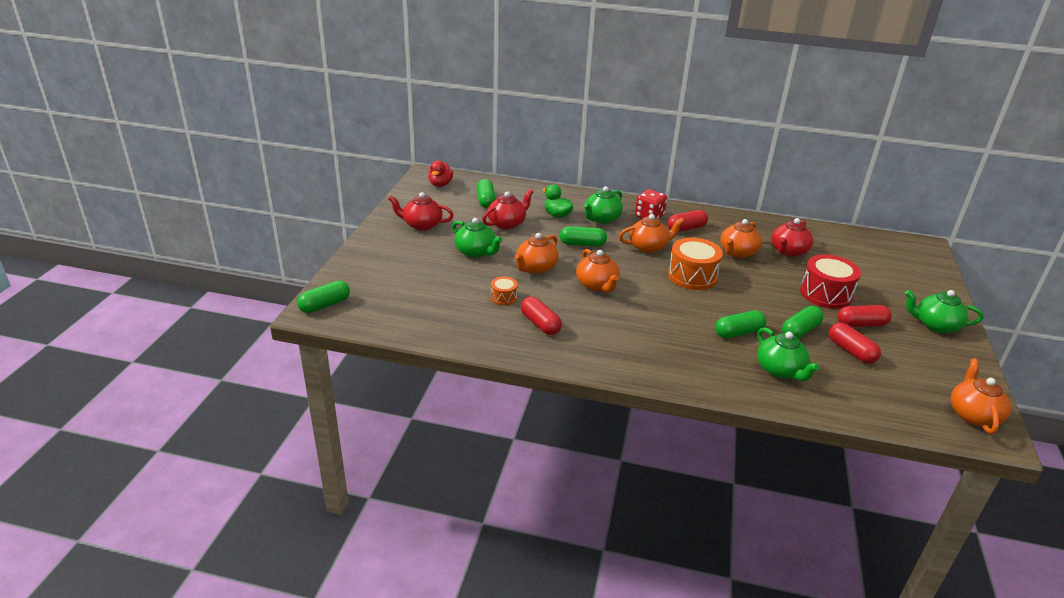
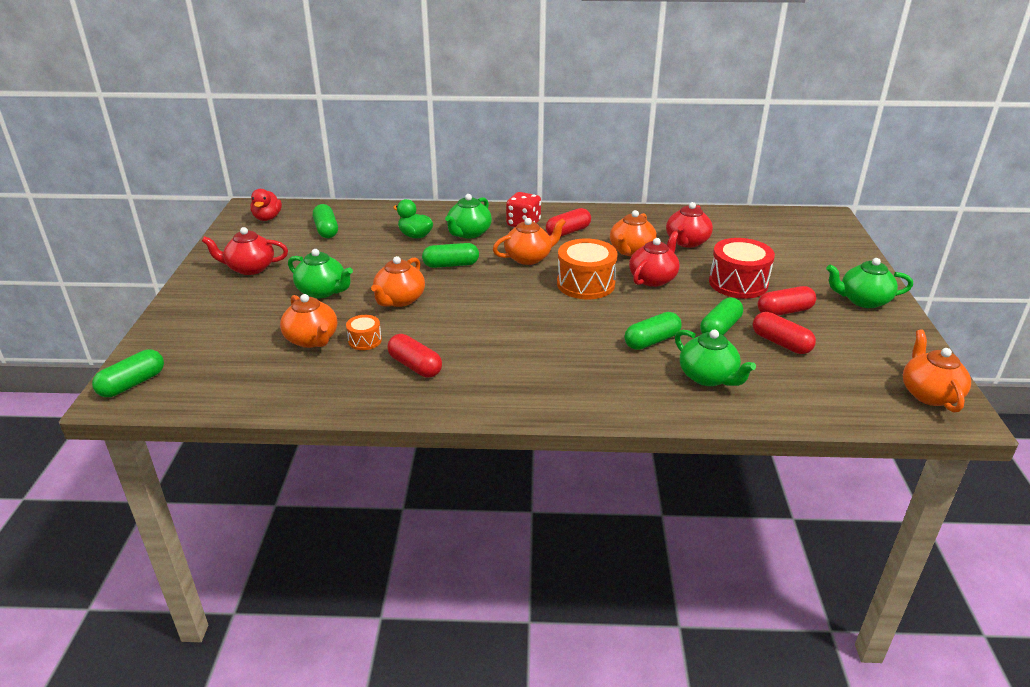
camera: 10 degrees left, 0 degrees up
red teapot [482,189,533,229] -> red teapot moved to [629,231,680,287]
orange teapot [576,249,620,292] -> orange teapot moved to [280,294,337,348]

